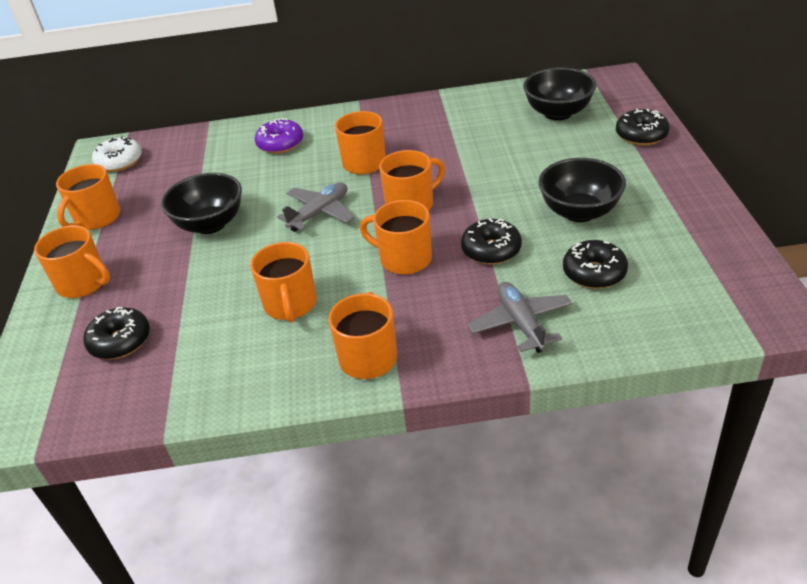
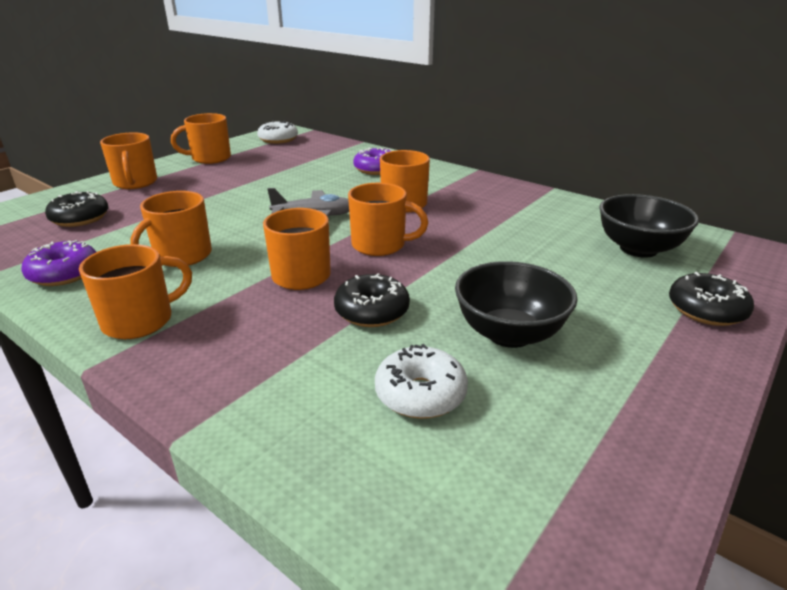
camera: 40 degrees right, 10 degrees down
black bowl [161,173,242,234] -> none
grey plane [468,282,572,353] -> none
black donut [563,240,628,289] -> white donut [375,344,468,419]
none -> purple donut [22,240,96,286]

